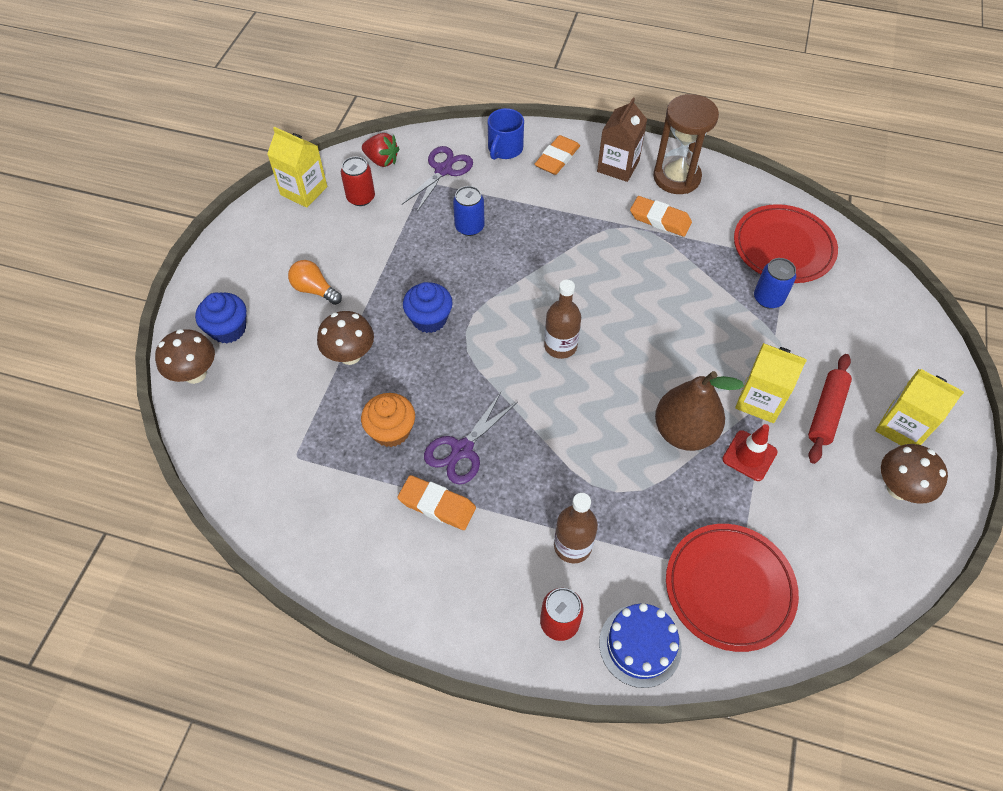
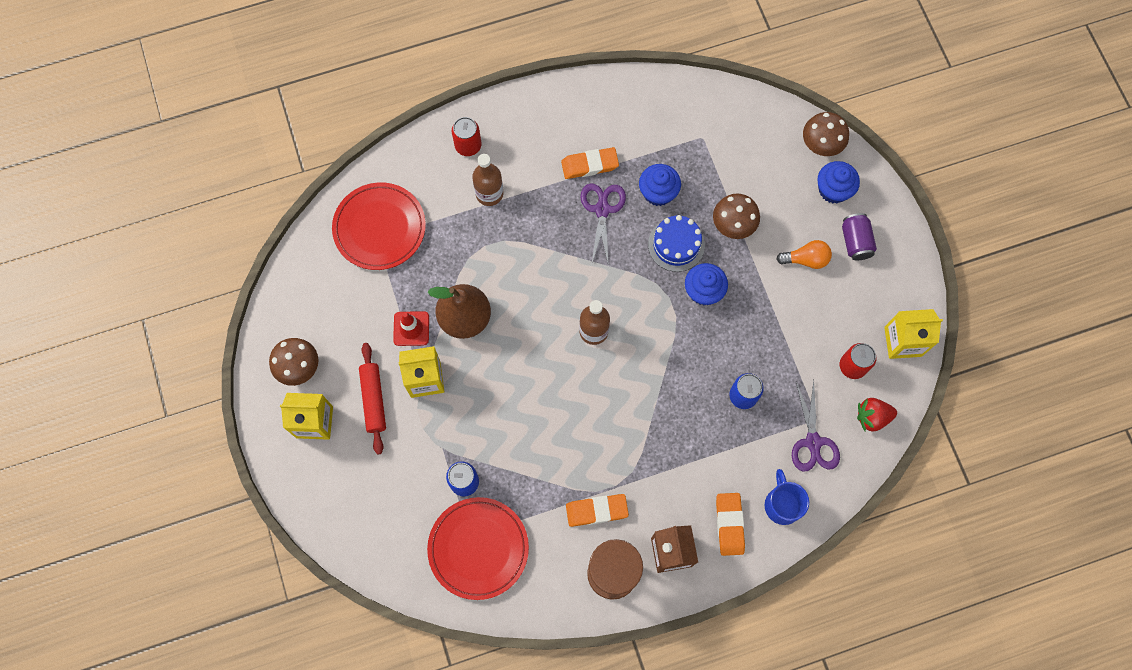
camera: 145 degrees right, 15 degrees up
orange cupcake [361,393,415,447] -> blue cupcake [639,164,681,206]
blue cake [599,603,682,688] -> blue cake moved to [648,215,705,272]
none -> purple can [842,213,877,261]

